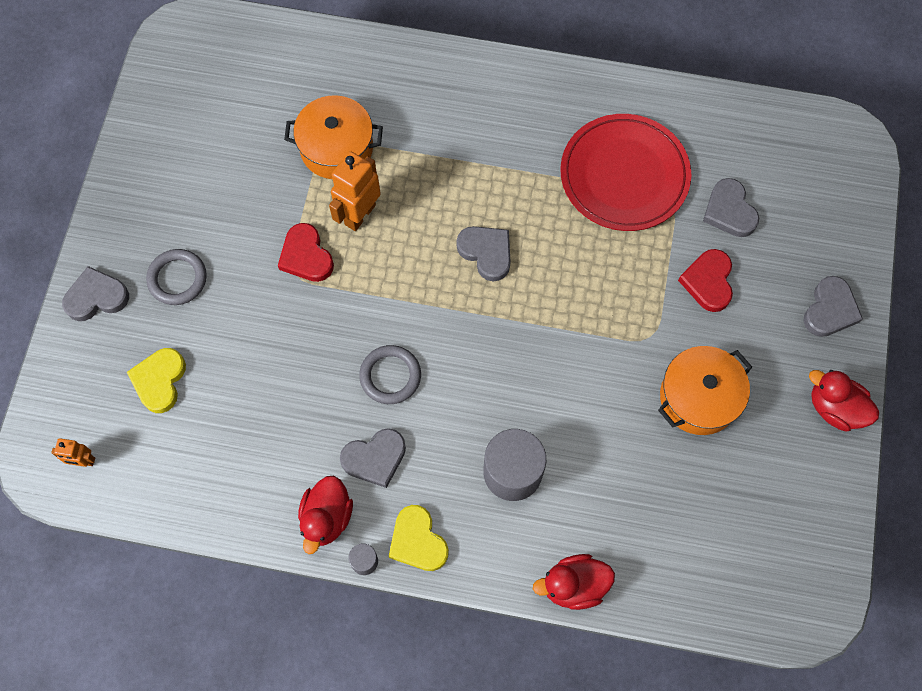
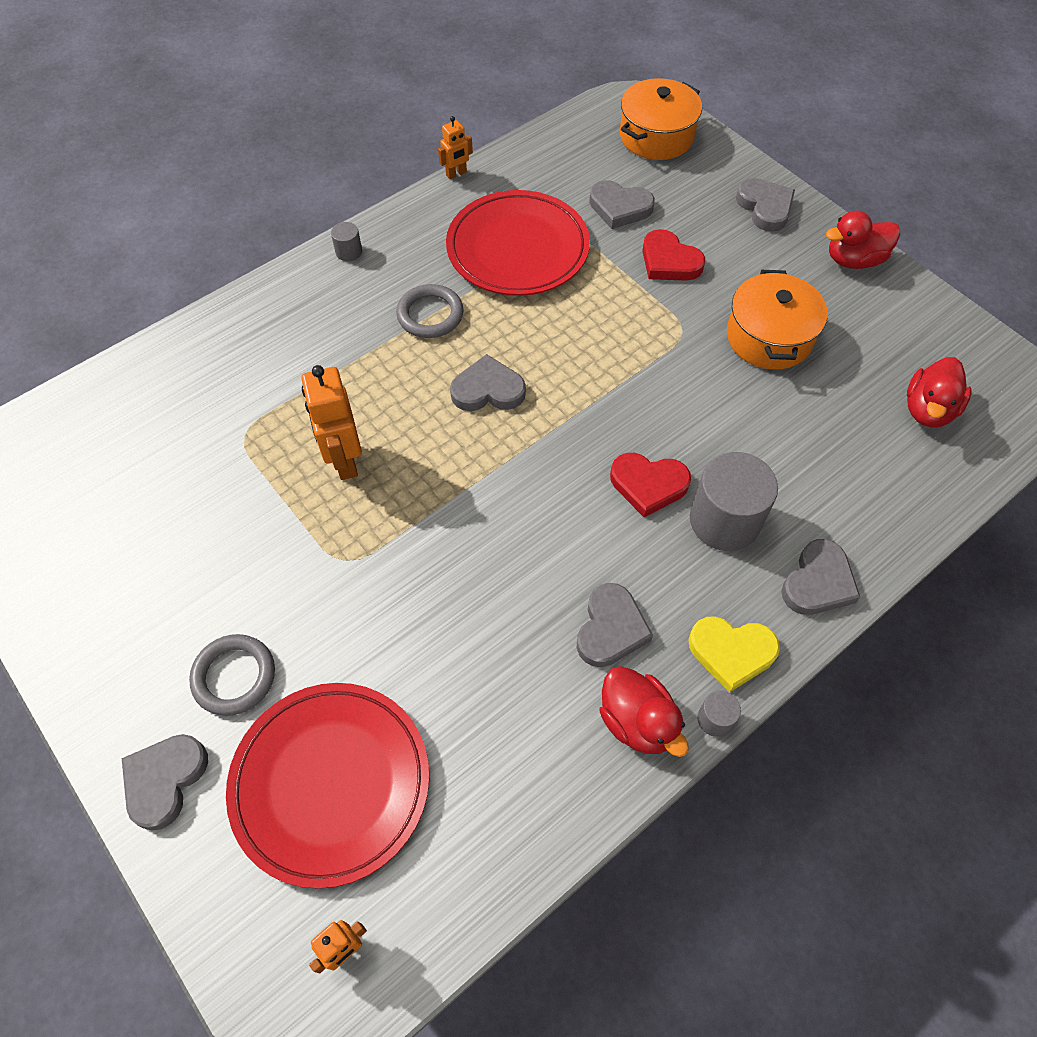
camera: 50 degrees left, 10 degrees down
yellow heart [127,348,186,413] -> red plate [226,683,429,889]
red heart [278,223,334,282] -> red heart moved to [610,453,691,517]
orange pot [284,95,383,179] -> orange pot moved to [620,78,702,160]
grey ring [359,345,421,404] -> grey ring moved to [396,284,463,338]
red duck [533,554,615,610] -> red duck moved to [907,357,972,428]
none -> grey cylinder [331,222,362,261]
none -> orange robot [438,116,473,179]
none -> grey heart [781,539,860,615]

